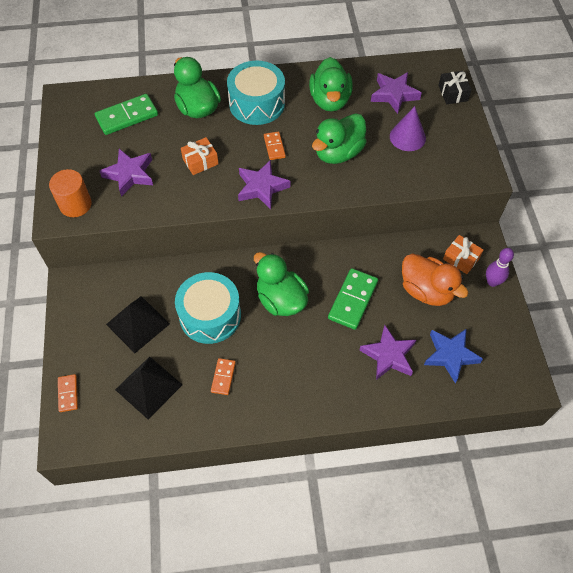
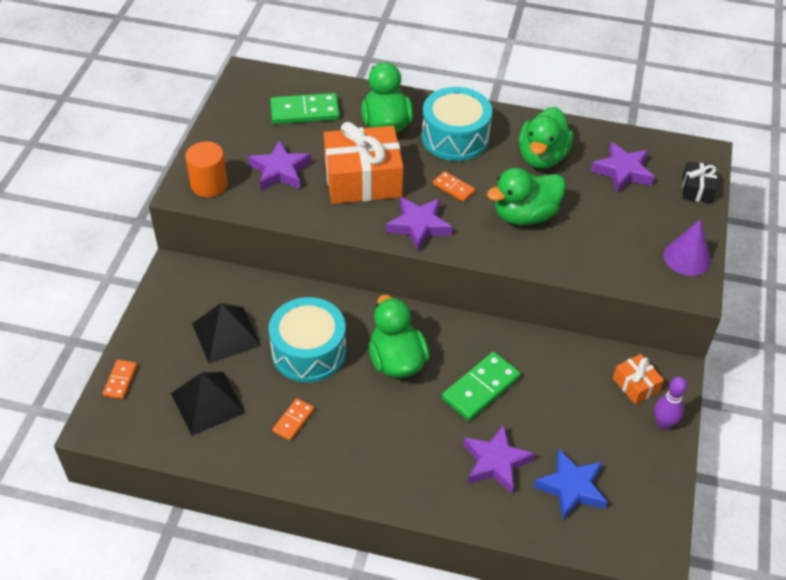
camera: 20 degrees right, 10 degrees down
orange gift [181,137,219,175] -> orange gift [324,122,403,204], size x2.08
orange domino [264,132,286,160] -> orange domino turned 60 degrees counterclockwise [433,171,475,202]
purple cone [390,106,426,151] -> purple cone moved to [664,219,711,276]
orange duck [402,253,468,306] -> none

